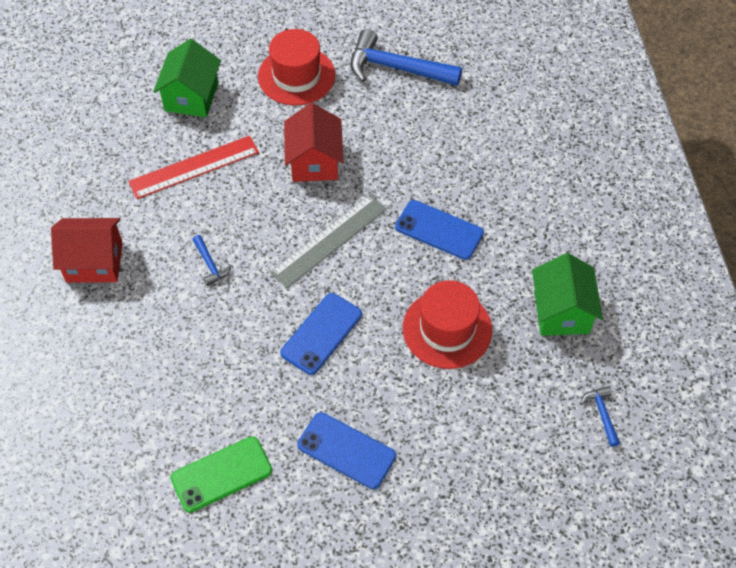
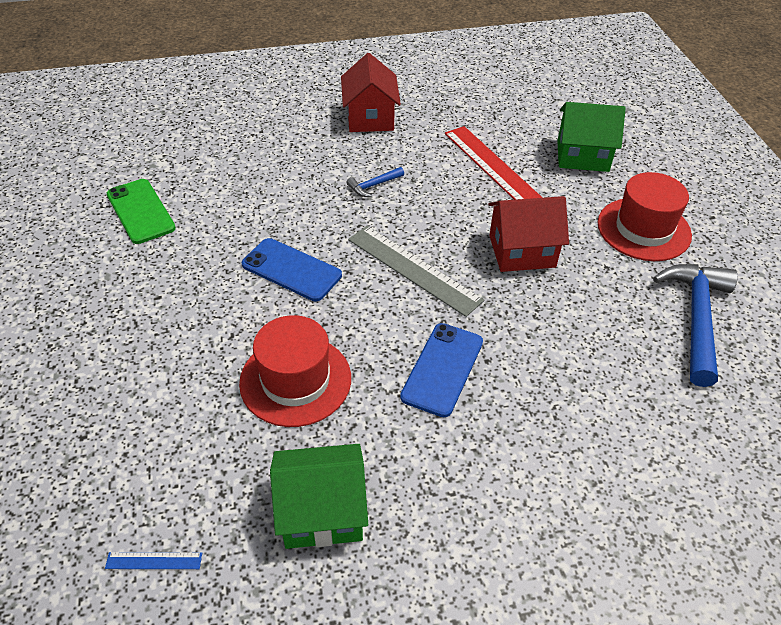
camera: 85 degrees right, 10 degrees down
blue phone [297,412,396,489] -> none
blue hammer [581,386,620,447] -> blue ruler [105,552,202,569]

